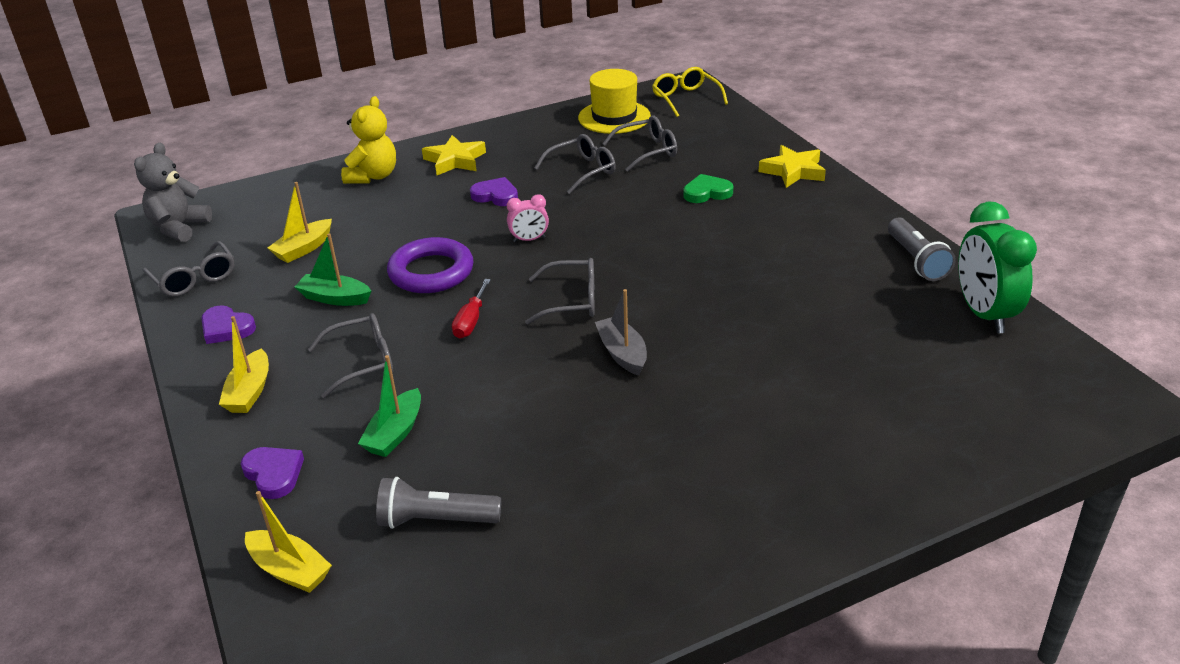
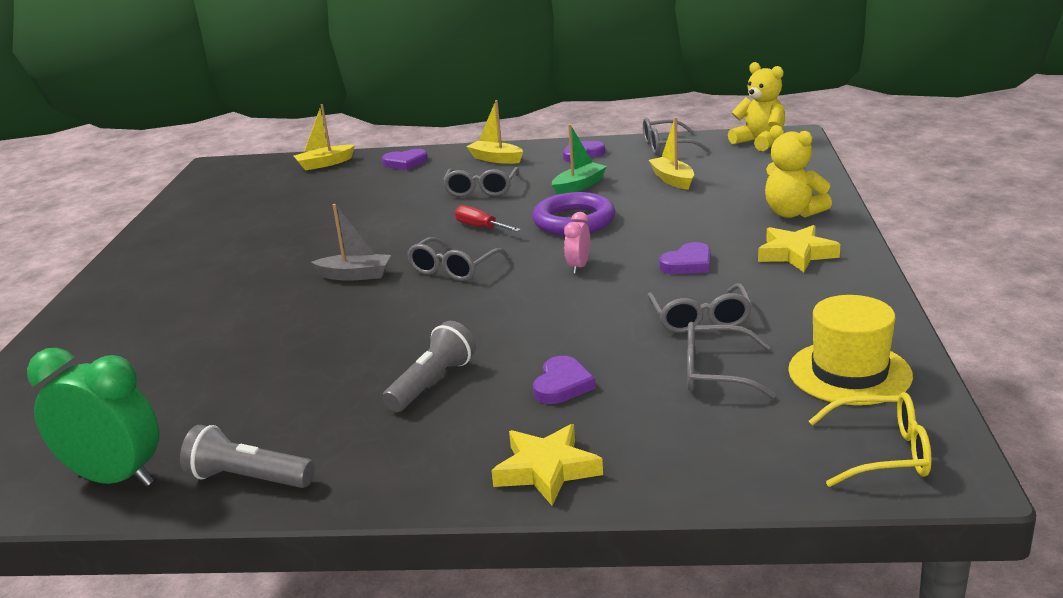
camera: 120 degrees right, 10 degrees down
grey teddy bear [134,143,212,242] -> yellow teddy bear [728,62,785,151]
green boat [358,355,421,457] -> none
grey flashlight [376,477,501,529] -> grey flashlight moved to [382,321,476,412]
grey glasses [602,116,677,172] -> grey glasses turned 90 degrees clockwise [687,322,776,398]
green heart [683,174,733,203] -> purple heart [533,356,596,404]

